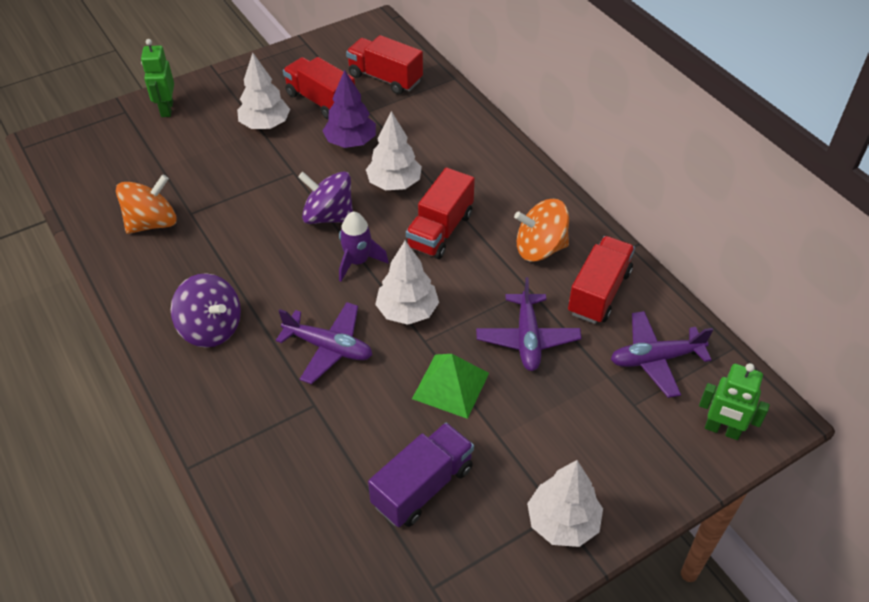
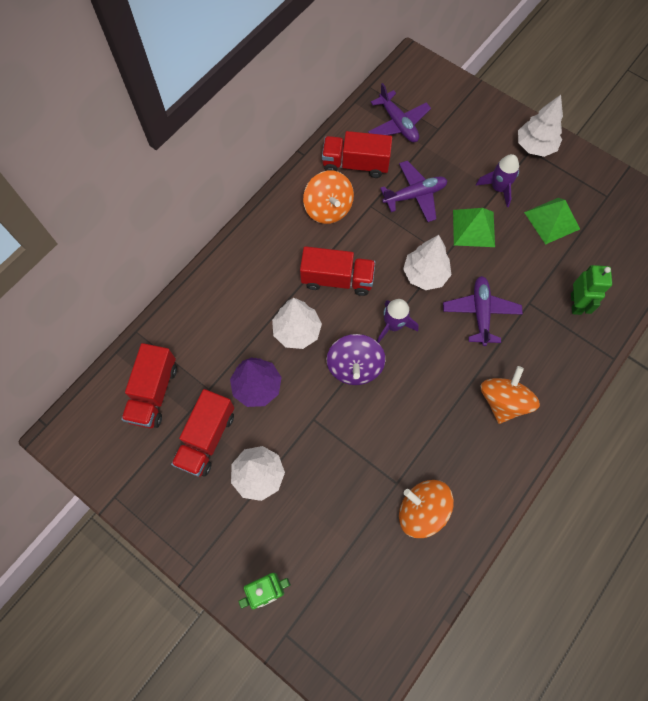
camera: 110 degrees left, 20 degrees up
purple spinning top [171,273,241,348] -> orange spinning top [481,366,540,424]
purple truck [368,422,474,527] -> green pyramid [524,198,580,245]
green robot [699,363,770,440] -> green robot moved to [571,265,612,315]
none -> purple rocket [476,154,519,207]

